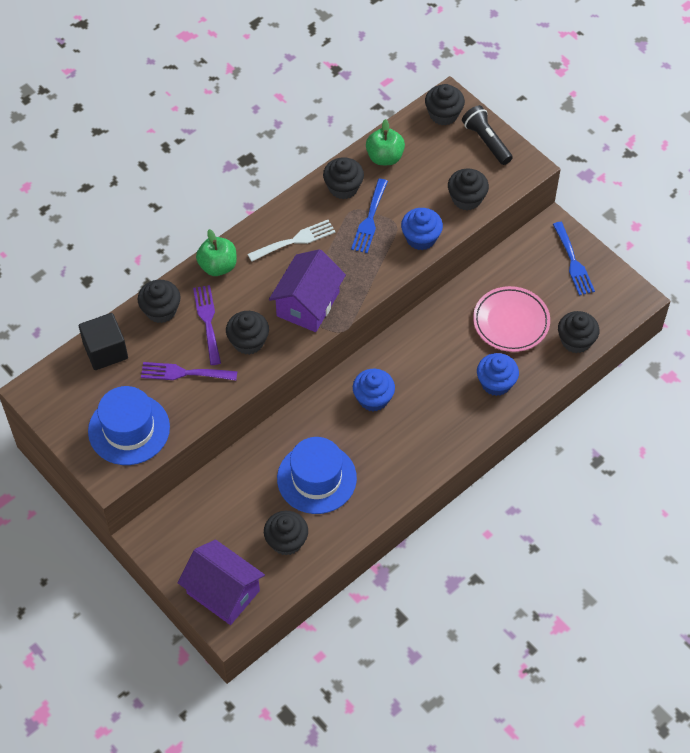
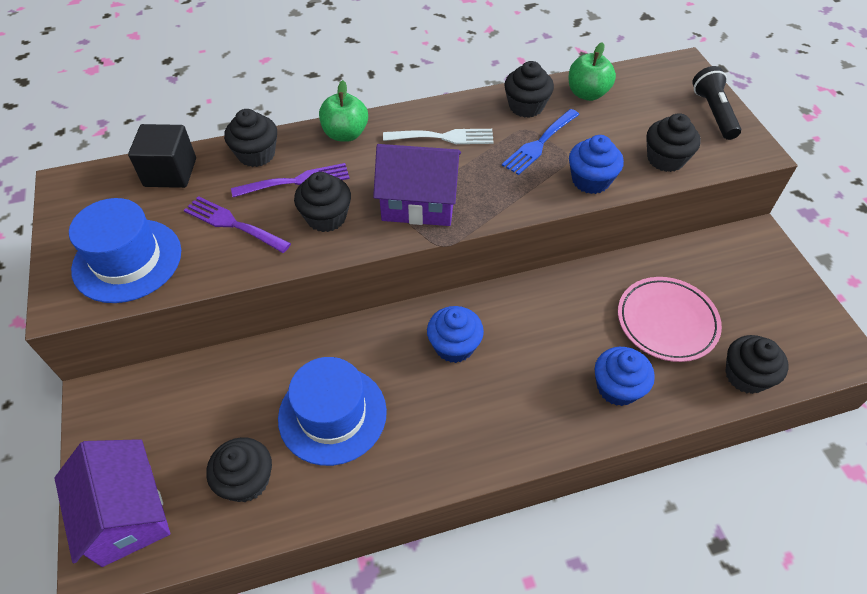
camera: 25 degrees right, 5 degrees down
purple fork [193,285,221,365] -> purple fork turned 60 degrees clockwise [231,163,350,197]
purple house [269,249,346,332] -> purple house turned 45 degrees clockwise [373,144,461,226]
black cupcake [425,84,465,125] -> none
blue fork [553,222,595,296] -> none

